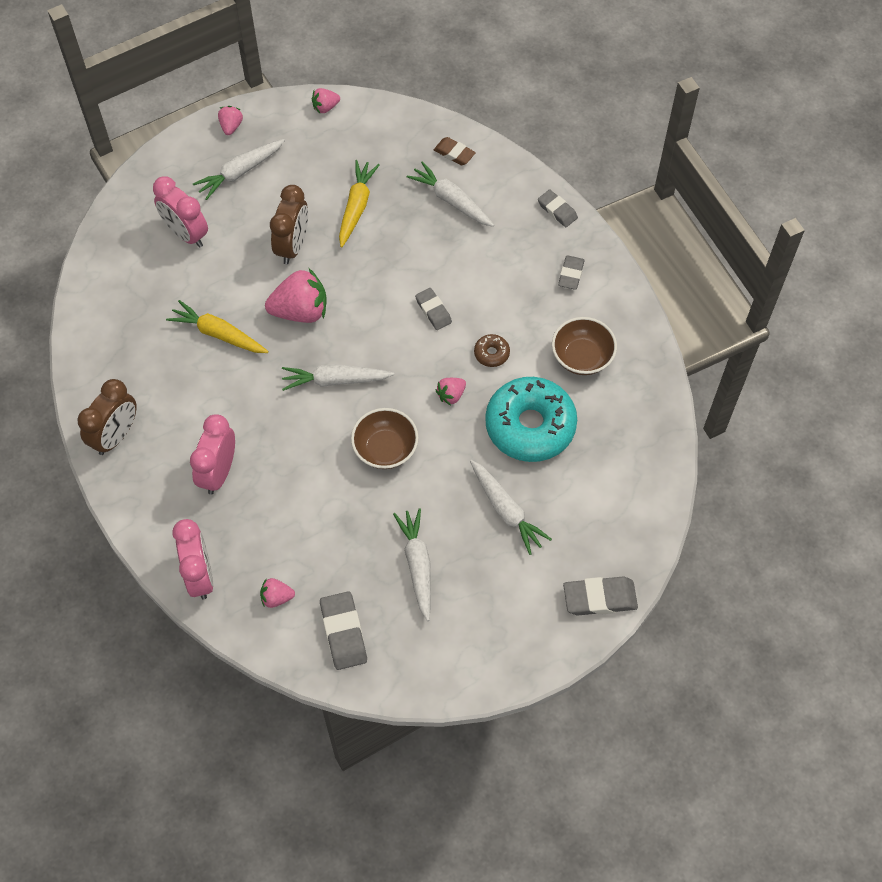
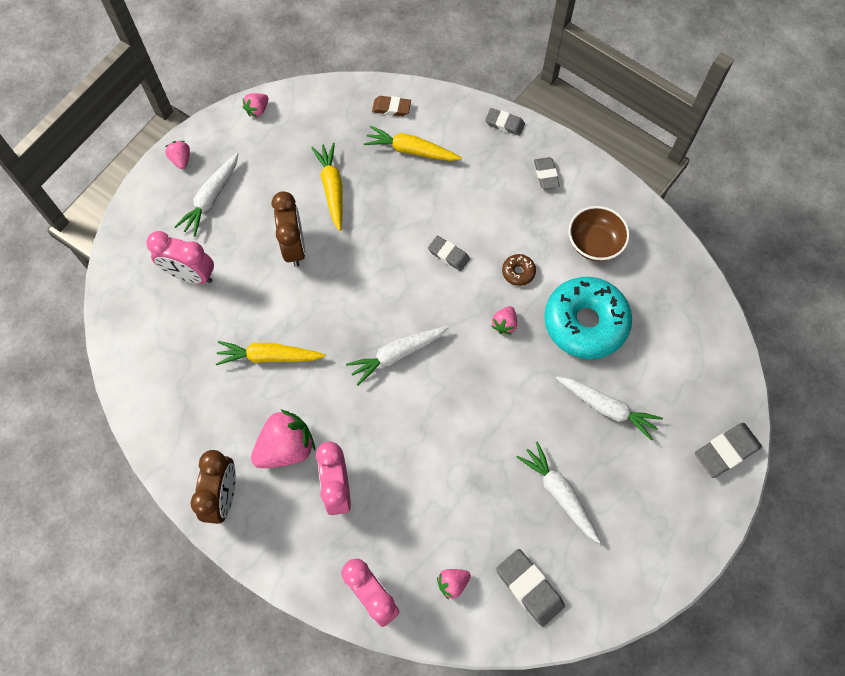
camera: 25 degrees left, 5 degrees up
pink strawberry [265,268,327,323] -> pink strawberry moved to [251,409,315,468]
brown bowl [351,408,419,469] -> none
white carrot [407,161,494,227] -> yellow carrot [364,126,462,161]

